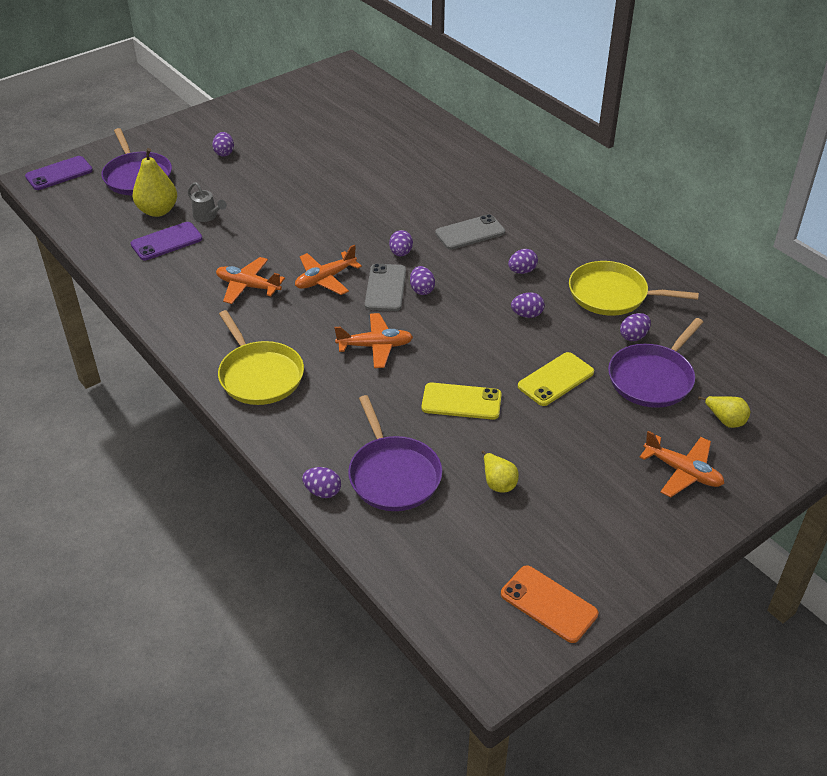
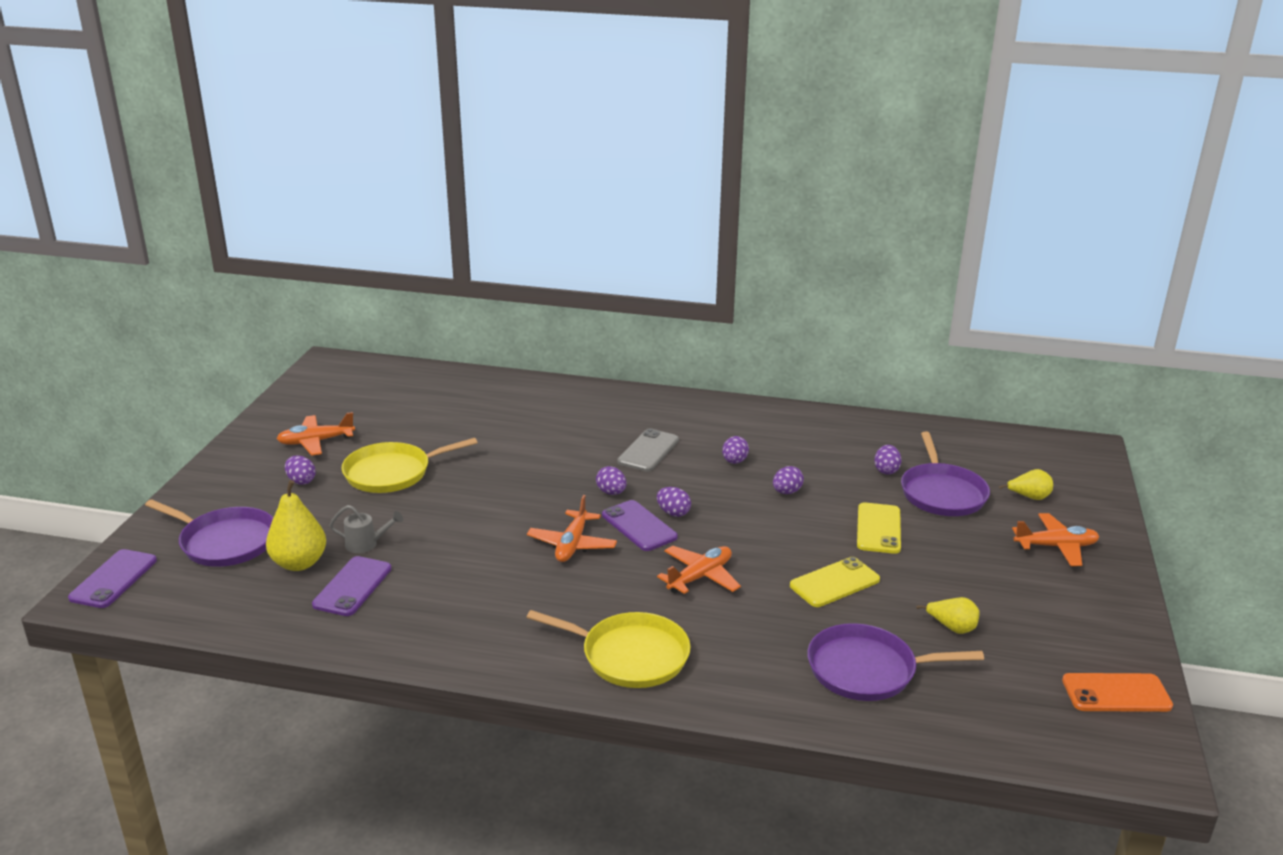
camera: 40 degrees left, 15 degrees down
orange plane [216,257,285,304] -> orange plane moved to [277,412,355,456]
purple egg [302,467,341,498] -> none
purple pan [348,395,442,511] -> purple pan turned 150 degrees clockwise [807,623,984,701]
grey phone [365,264,406,311] -> purple phone [602,500,678,551]
yellow pan [569,261,699,316] -> yellow pan moved to [342,438,478,493]

